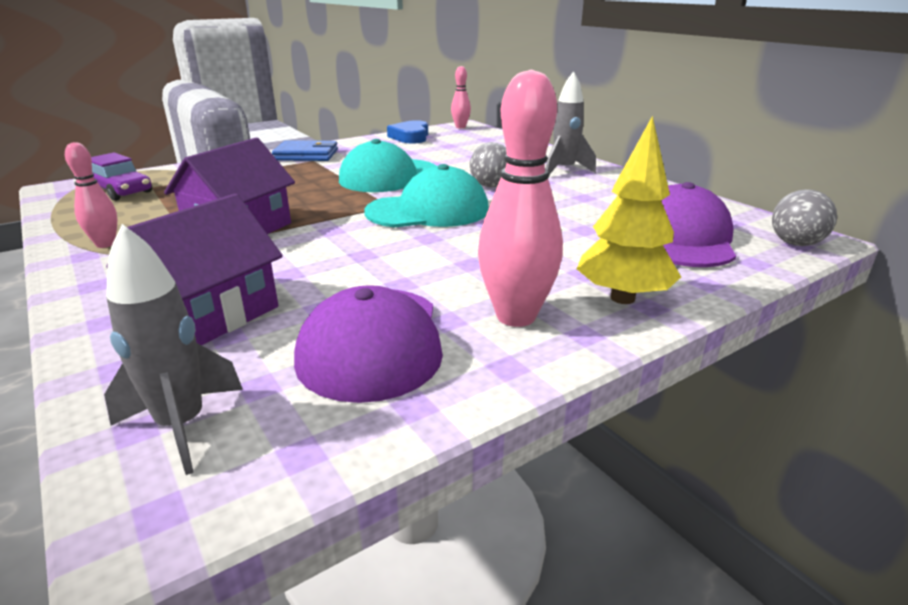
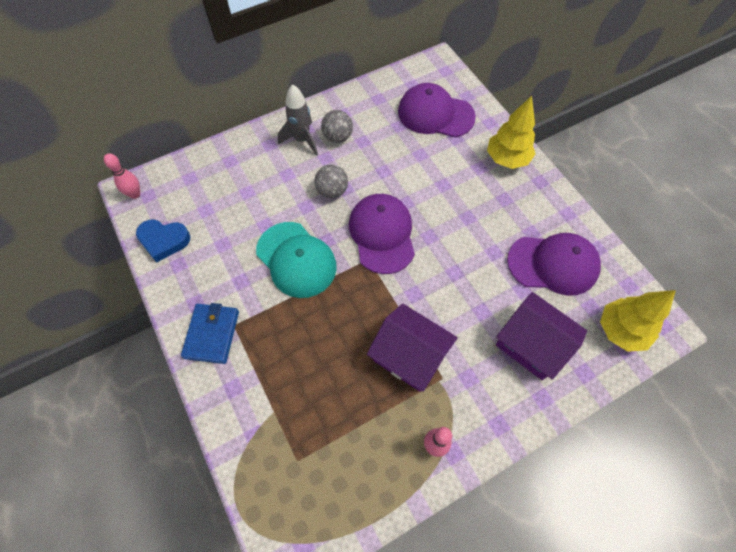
camera: 85 degrees left, 35 degrees up
purple car [91,152,152,201] -> none
grey rocket [104,224,243,475] -> yellow tree [600,290,676,352]
turquoise cap [364,164,489,228] -> purple cap [349,194,415,274]
pink bowling pin [478,69,563,327] -> none
grey ball [772,189,837,246] -> grey ball moved to [321,110,353,143]

